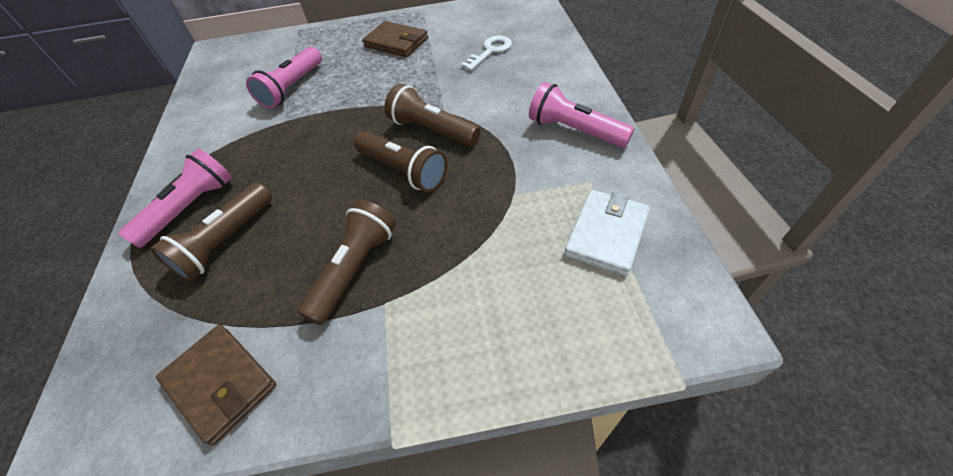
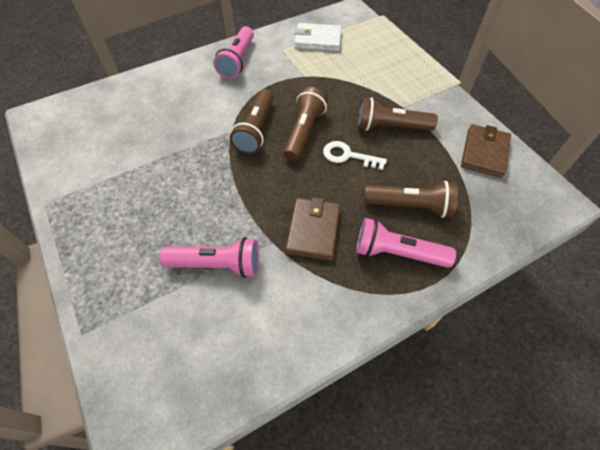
camera: 115 degrees left, 5 degrees up
brown wallet [362,21,428,57] -> brown wallet moved to [286,197,340,261]
white key [461,36,512,71] -> white key moved to [323,141,387,170]

